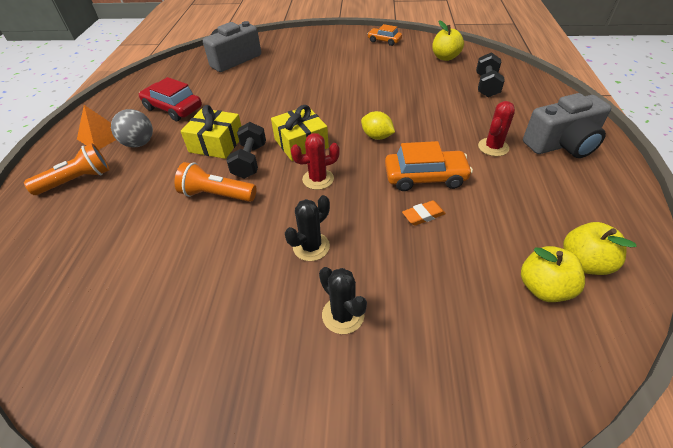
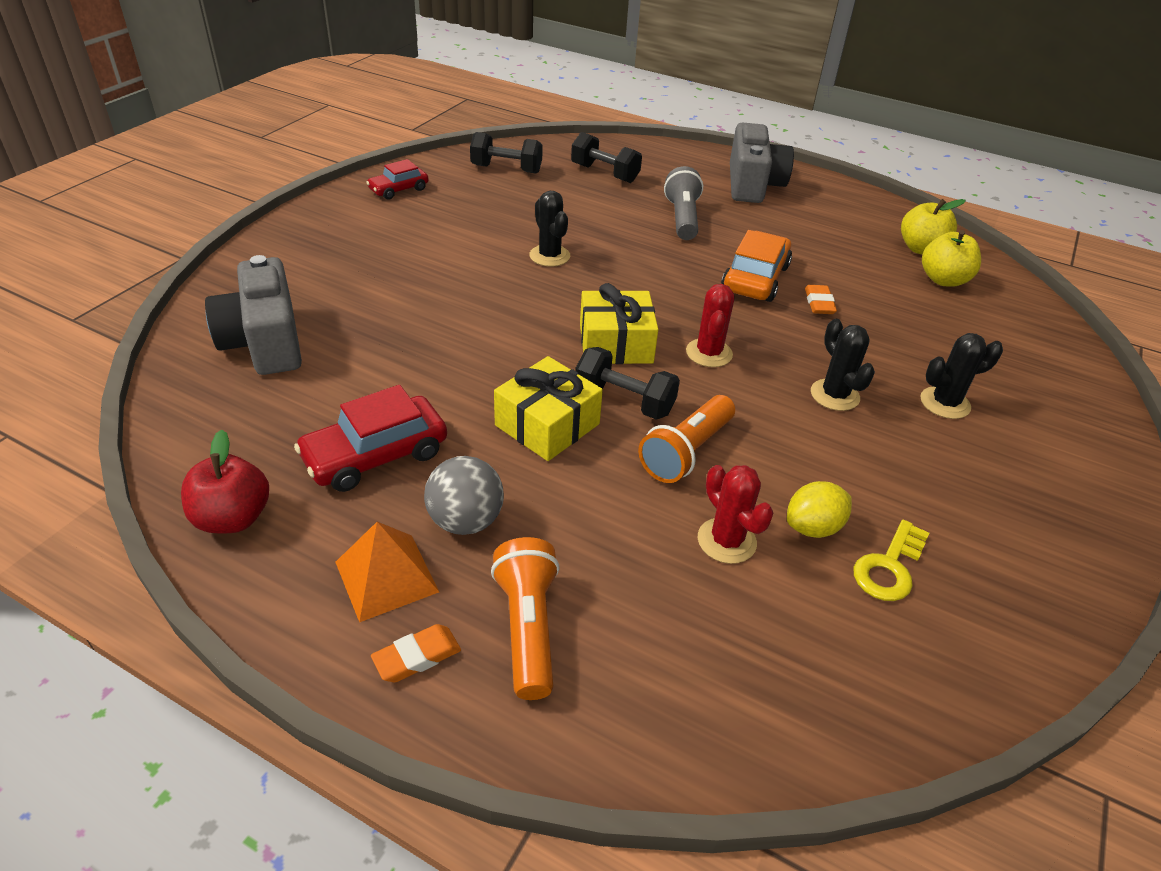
camera: 70 degrees left, 5 degrees down
yellow lemon [361,111,395,140] -> yellow lemon moved to [787,481,852,538]
orange car [367,24,402,46] -> red car [366,159,429,200]
yellow apple [432,20,464,61] -> black dumbbell [470,132,543,173]
red cactus [478,101,515,156] -> red cactus moved to [698,465,773,564]
none -> red apple [181,430,269,534]
none -> orange eraser [371,624,461,682]
none -> black cactus [529,191,570,267]
none -> grey flashlight [664,166,703,240]
none -> yellow key [853,520,929,601]

